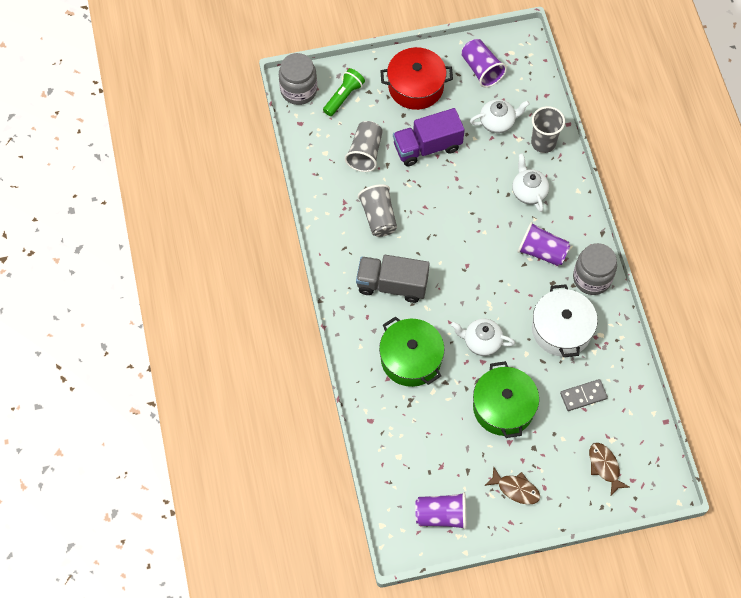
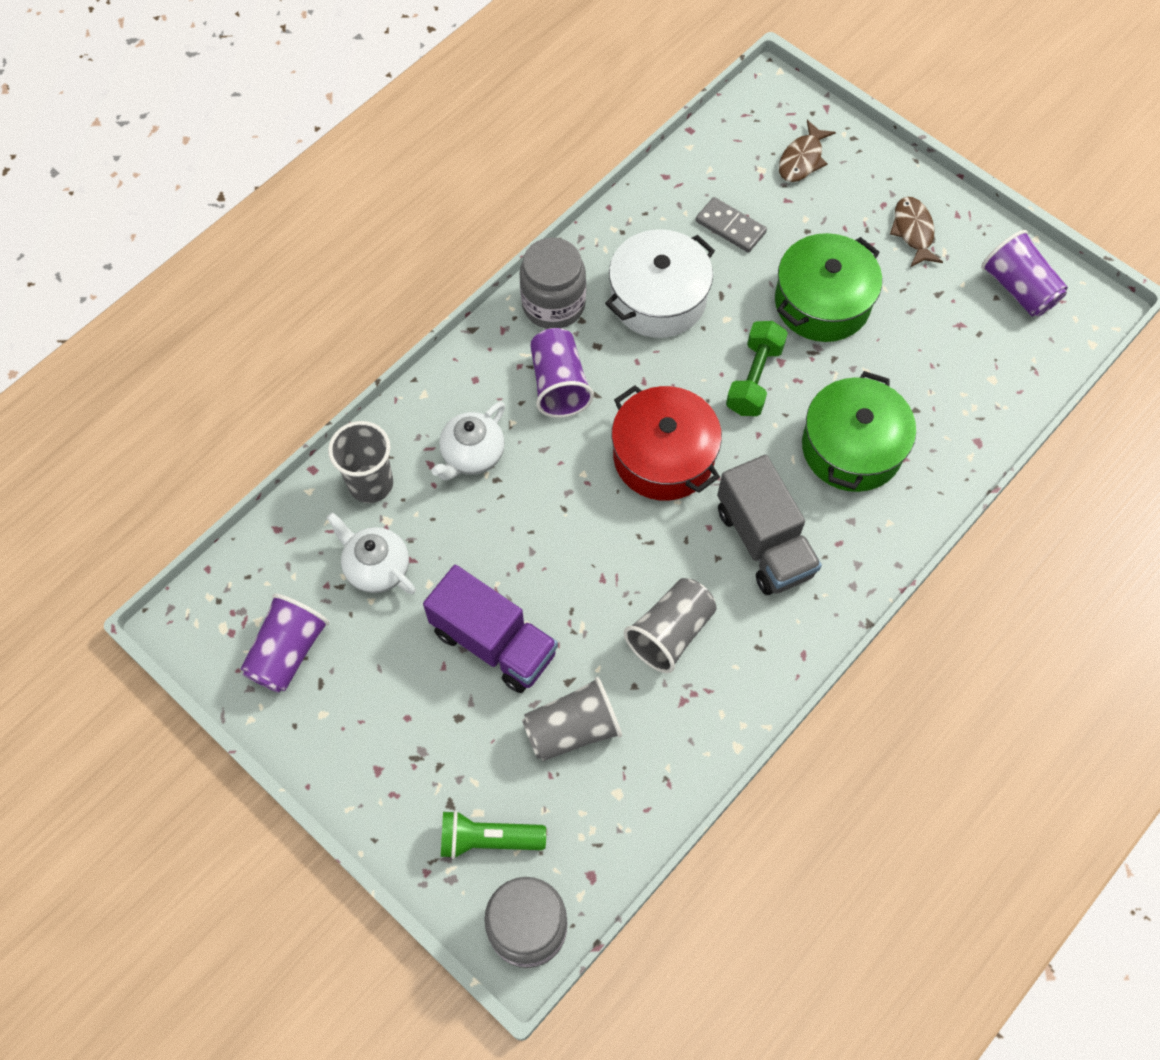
camera: 125 degrees left, 0 degrees up
red pot [380,47,453,110] -> red pot moved to [612,385,722,501]
white teapot [451,319,515,356] -> green dumbbell [726,321,788,416]

